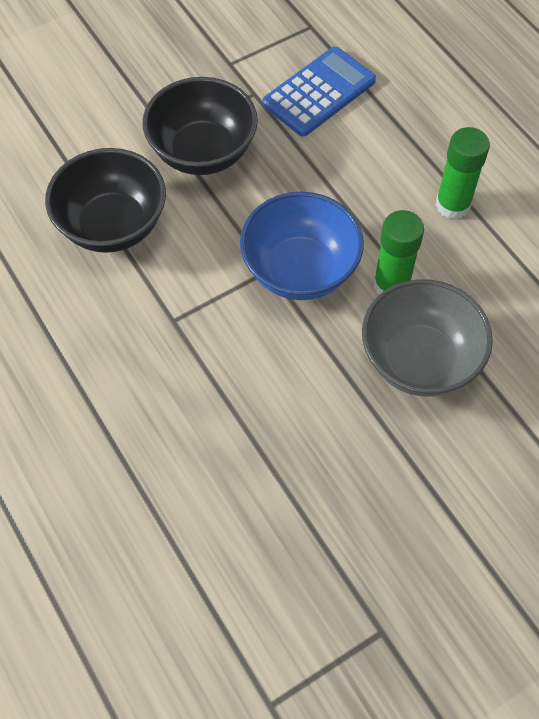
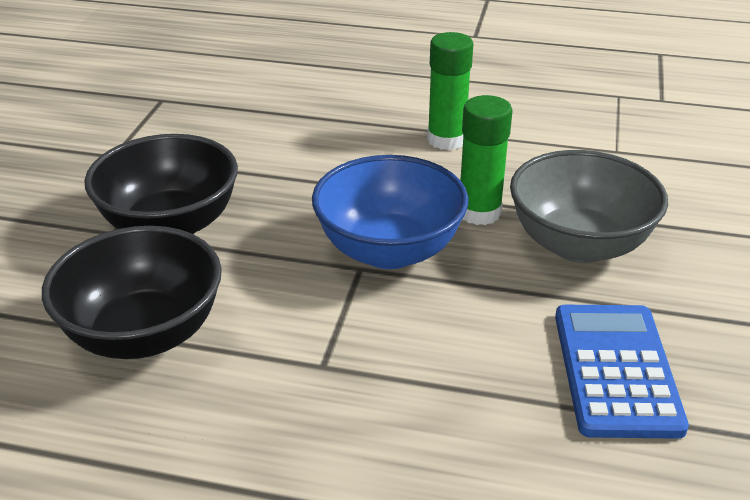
camera: 45 degrees left, 25 degrees down
blue calculator [262,47,376,137] -> blue calculator moved to [555,305,689,439]

